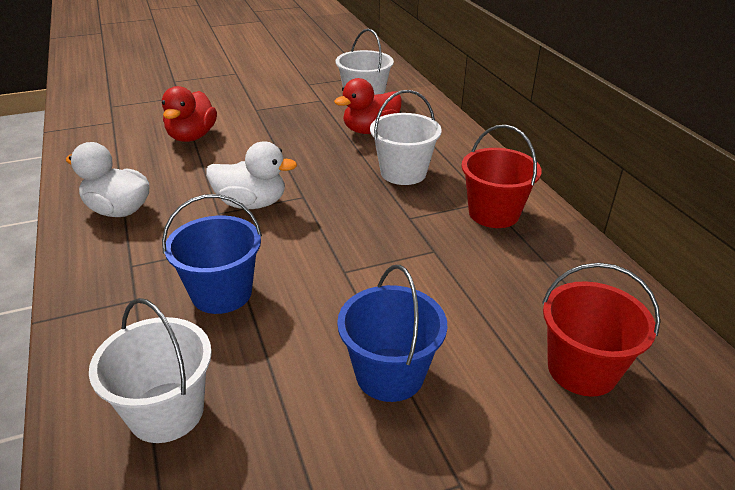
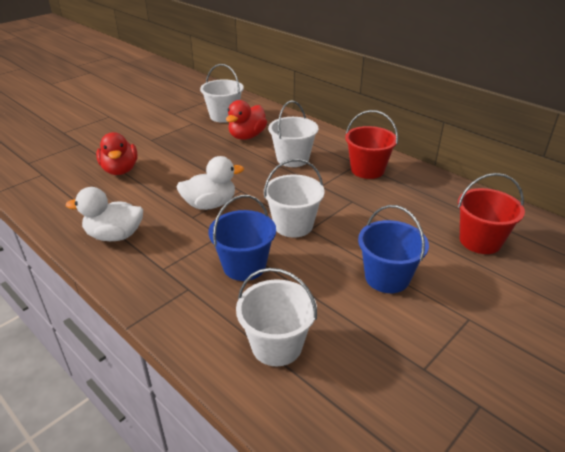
camera: 25 degrees left, 0 degrees up
none -> white bucket [264,159,325,238]

